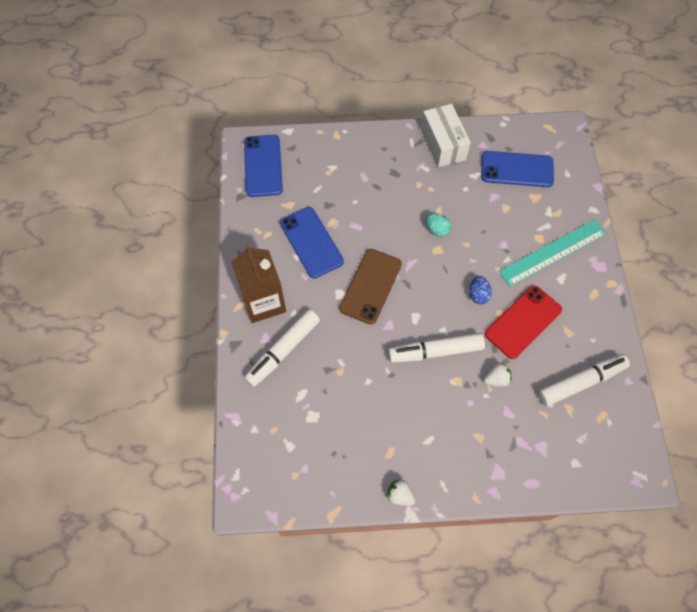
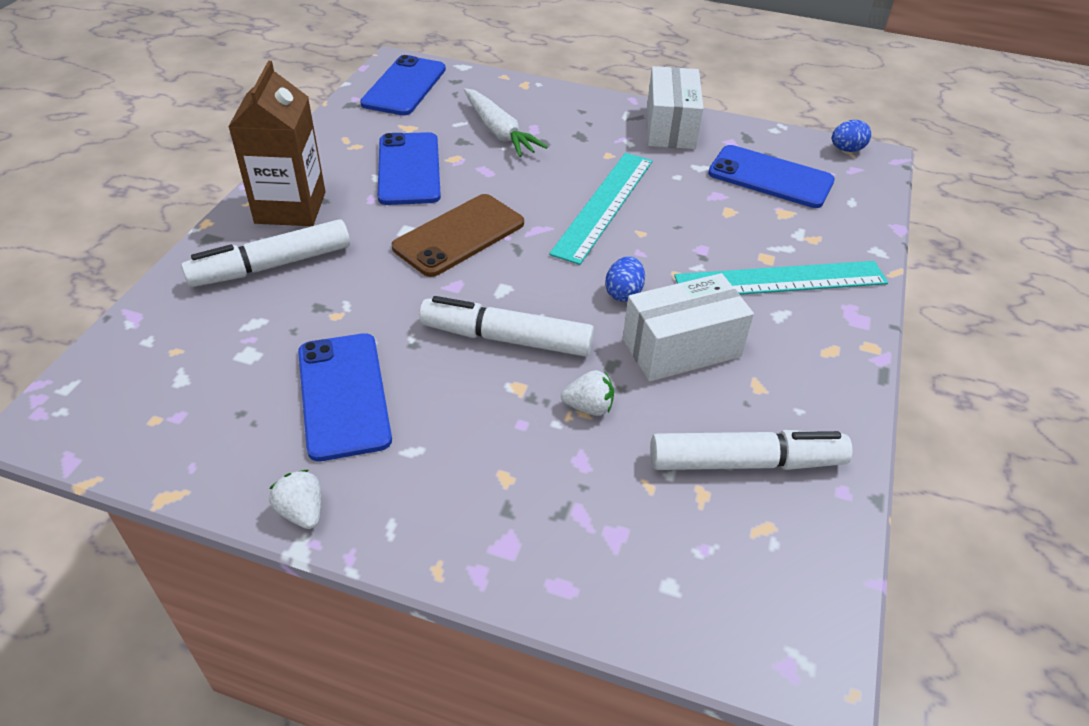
camera: 20 degrees right, 20 degrees down
turquoise egg [426,213,451,237] -> turquoise ruler [549,153,653,265]
red phone [485,286,562,359] -> white box [623,273,754,381]
none -> blue phone [298,333,392,461]
none -> white carrot [464,88,547,157]
none -> blue egg [832,120,871,152]

